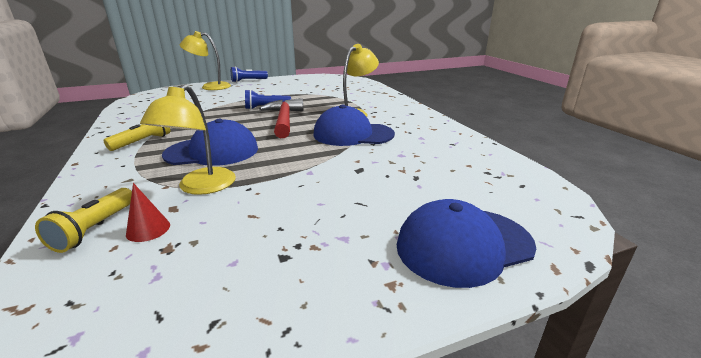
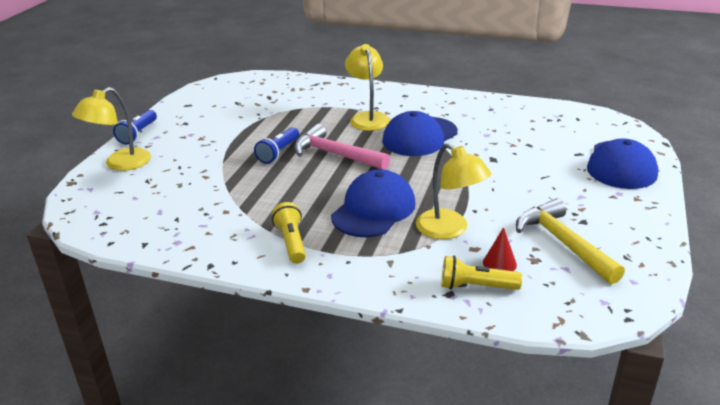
camera: 50 degrees left, 5 degrees up
yellow flashlight [35,188,132,253] -> yellow flashlight turned 135 degrees clockwise [441,256,522,290]
red hammer [259,98,304,138] -> pink hammer [294,124,390,170]
none -> yellow hammer [516,198,625,284]

